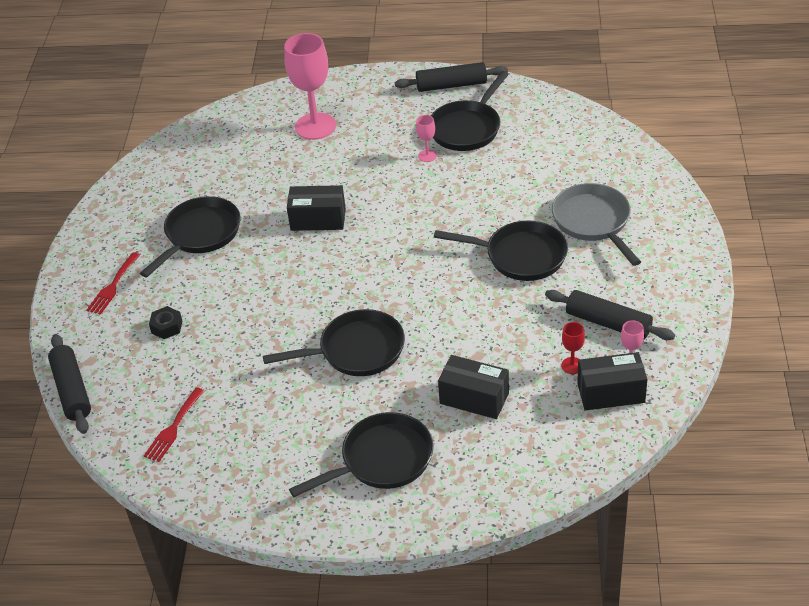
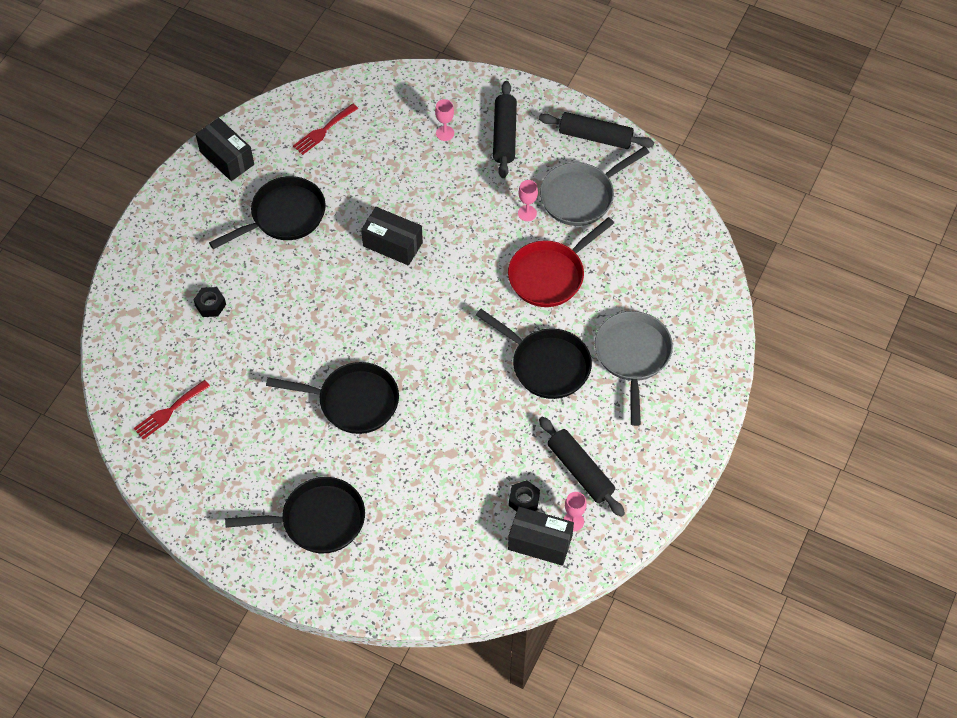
camera: 20 degrees right, 15 degrees up
black rolling pin [48,334,91,434] -> black rolling pin moved to [493,81,517,178]
red fork [86,252,140,315] -> red fork moved to [293,104,358,155]
pink goblet [284,33,336,140] -> pink goblet [435,99,454,141], size x0.44
black pan [431,71,509,151] -> grey pan [540,146,650,226]
black box [438,355,509,419] -> black box moved to [196,118,254,181]
red goblet [561,322,585,374] -> black nut [509,480,540,512]
none -> red pan [508,217,614,307]

